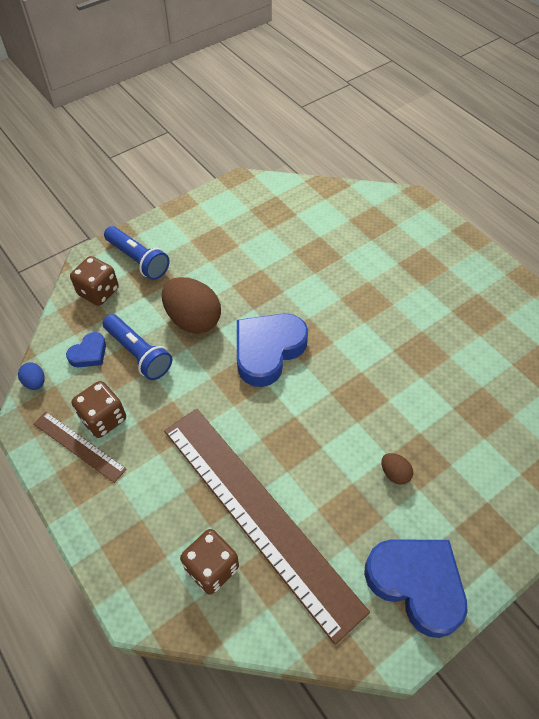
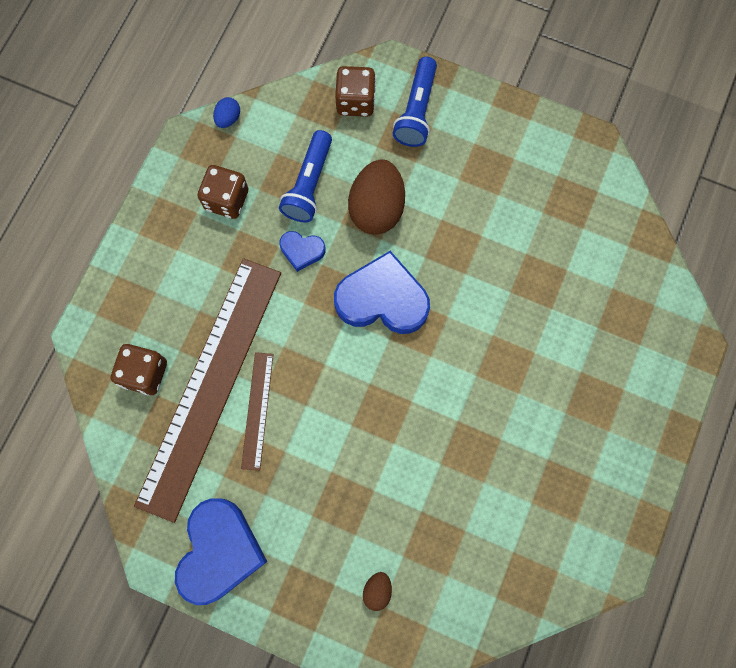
camera: 60 degrees right, 20 degrees up
brown ruler [33,412,126,483] -> brown ruler moved to [241,352,273,471]
blue heart [66,332,106,367] -> blue heart moved to [279,231,326,272]
brown egg [381,453,413,485] -> brown egg moved to [363,572,392,611]

